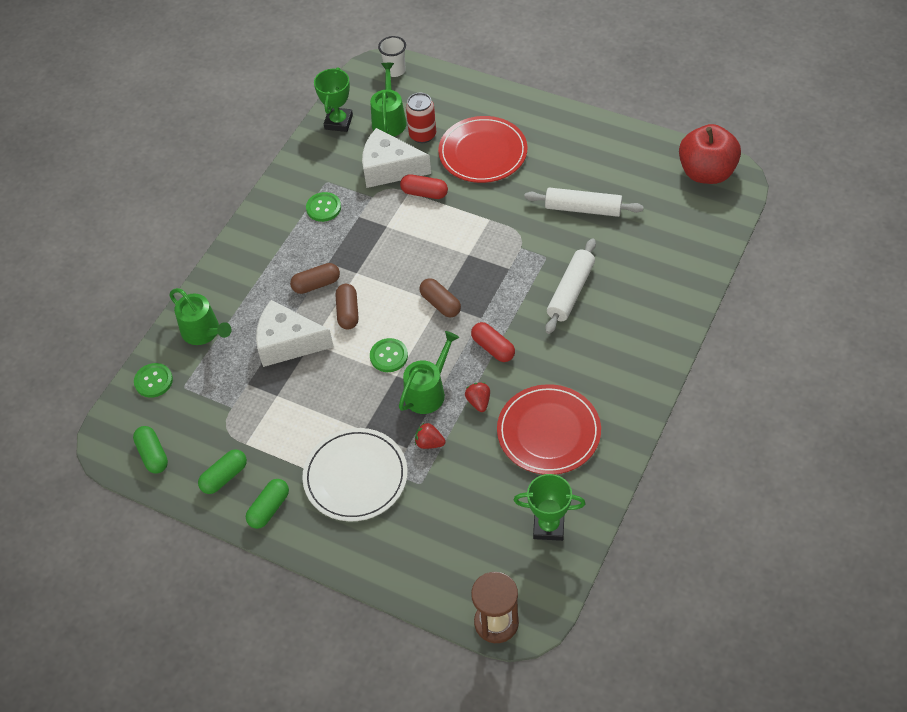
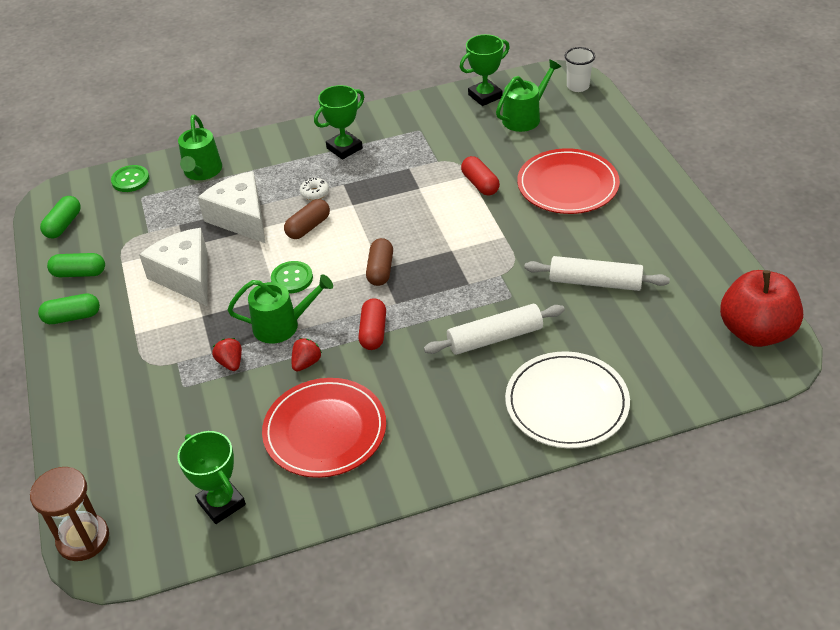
camera: 45 degrees right, 10 degrees down
brown capsule [290,263,340,294] -> white donut [300,178,329,200]
white plate [302,428,408,521] -> white plate moved to [505,351,630,449]
green button [306,192,341,222] -> none
white cheese [362,128,431,188] -> white cheese moved to [139,228,208,306]
red can [406,93,436,143] -> none
white rolling pin [524,187,644,217] -> white rolling pin turned 45 degrees counterclockwise [524,256,670,291]
none -> green trophy [314,85,364,160]

